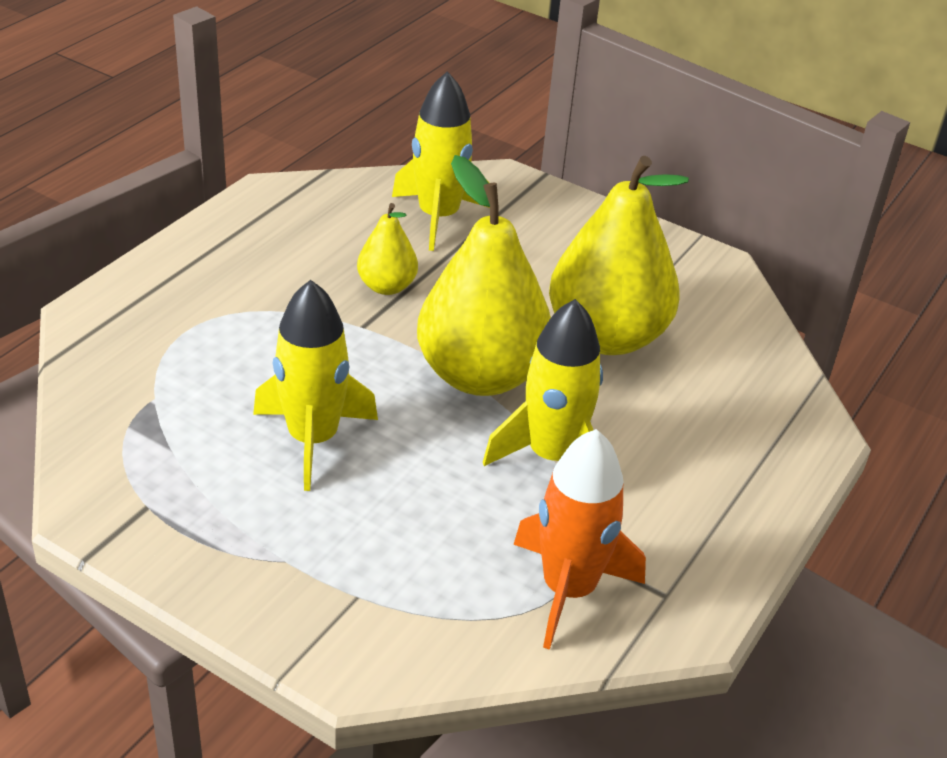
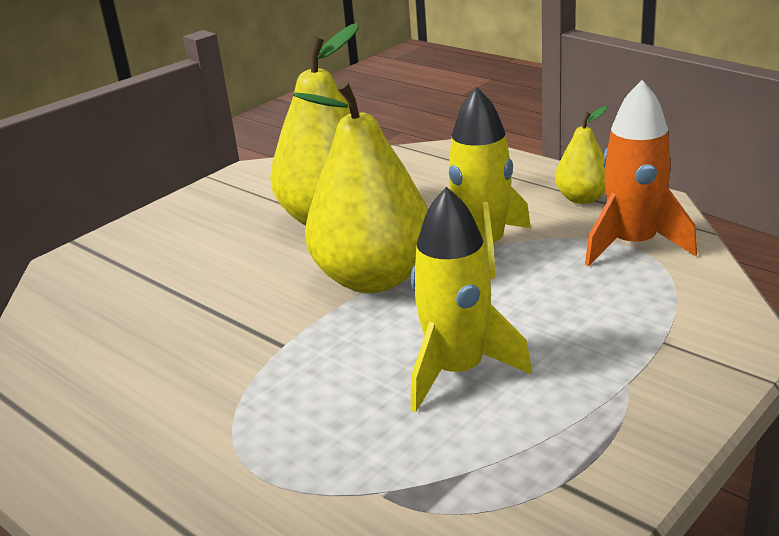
camera: 75 degrees left, 10 degrees down
yellow pear [357,203,418,295] -> yellow pear moved to [555,106,607,204]
yellow rocket [392,71,490,251] -> none

